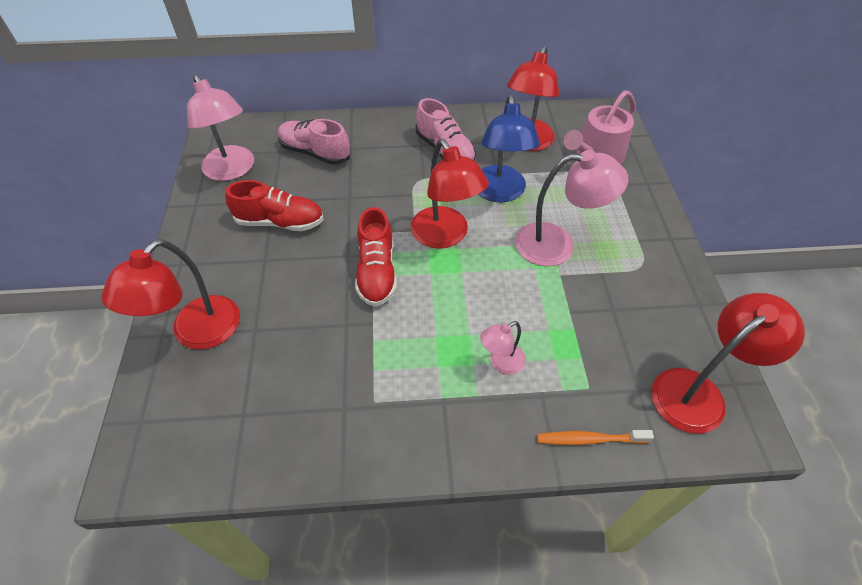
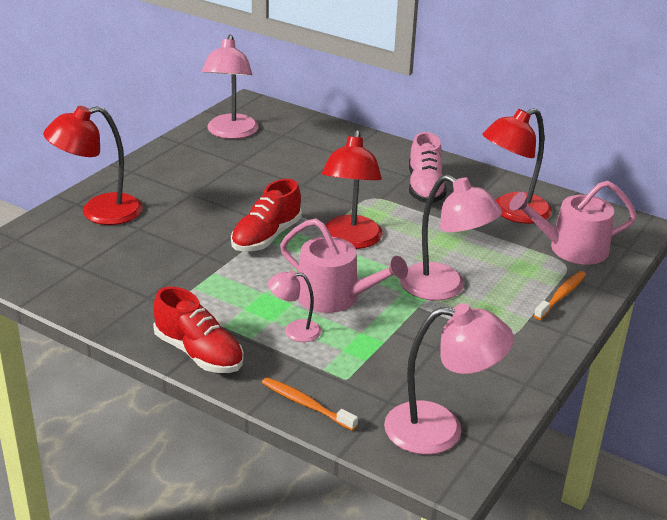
camera: 35 degrees right, 20 degrees down
red shoe [225,180,324,231] -> red shoe moved to [153,287,244,373]
pink shoe [278,119,351,165] -> none
blue lamp [478,95,540,203] -> none
red lamp [651,293,805,434] -> pink lamp [384,303,514,455]
none -> pink watering can [280,218,408,313]
none -> orange toothbrush [534,271,586,320]

